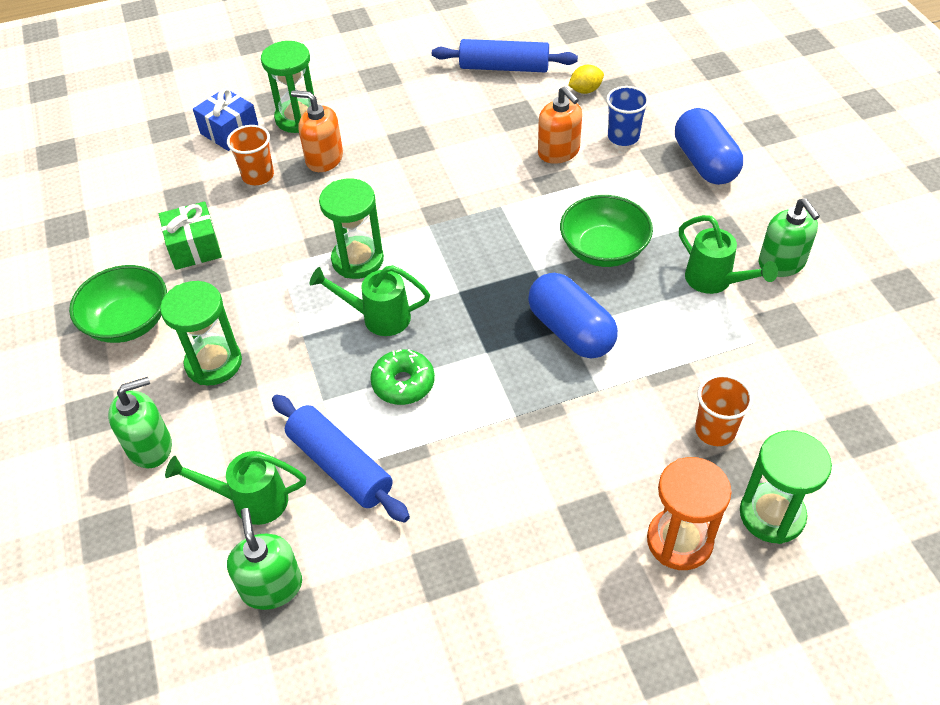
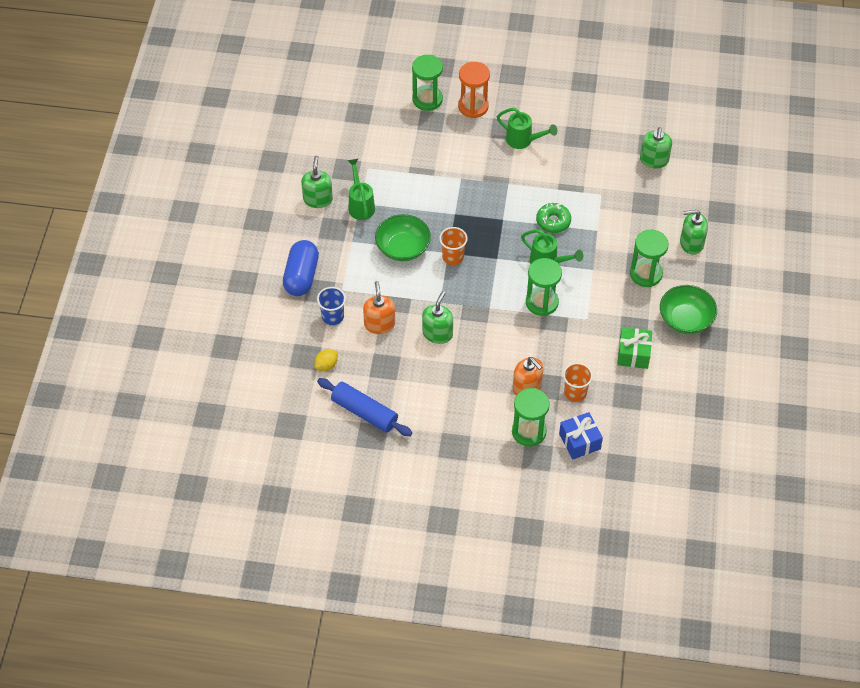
camera: 155 degrees left, 5 degrees up
green watering can [165,451,306,525] -> green watering can moved to [497,108,557,149]
blue rolling pin [272,395,410,523] -> none
blue capsule [528,273,618,359] -> none
yellow lemon [568,65,604,94] -> yellow lemon turned 45 degrees counterclockwise [314,349,338,371]
orange cup [695,374,753,446] -> orange cup moved to [439,227,468,265]
none -> green soap dispenser [422,291,453,344]

